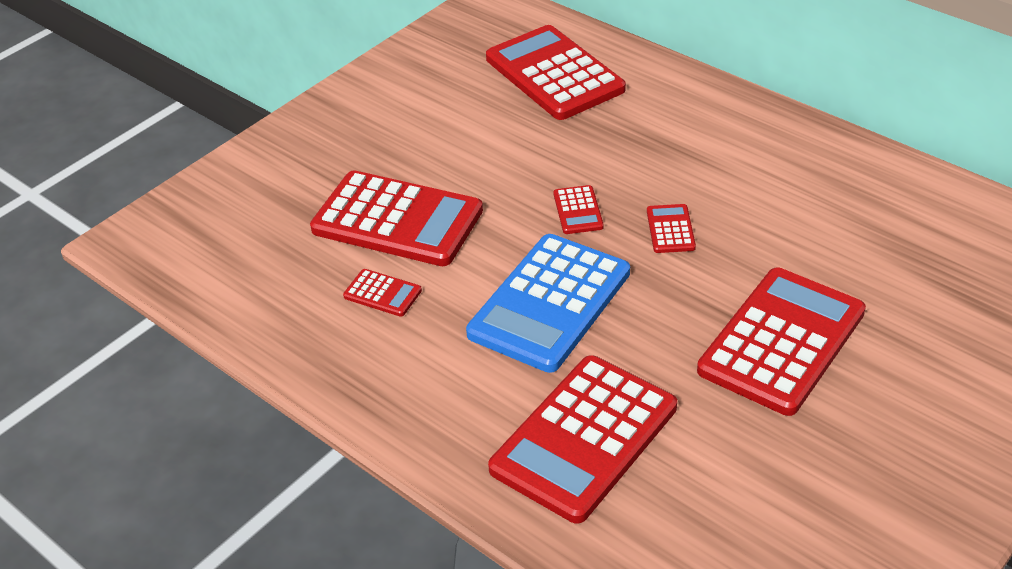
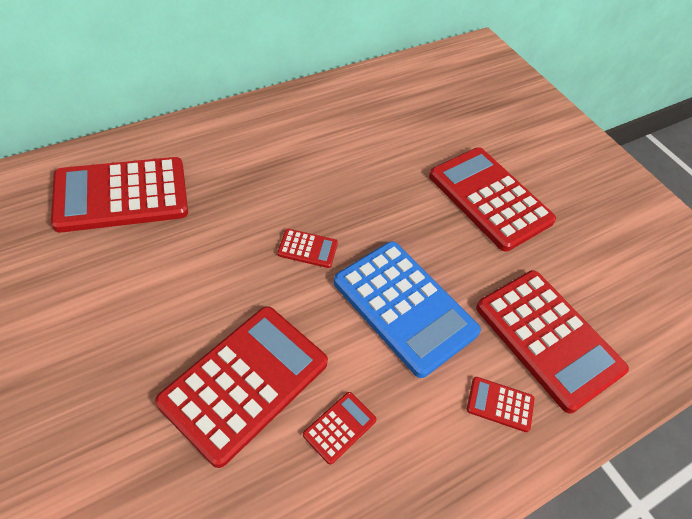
camera: 80 degrees left, 10 degrees up
red calculator [647,204,696,253] -> red calculator moved to [467,377,534,432]

